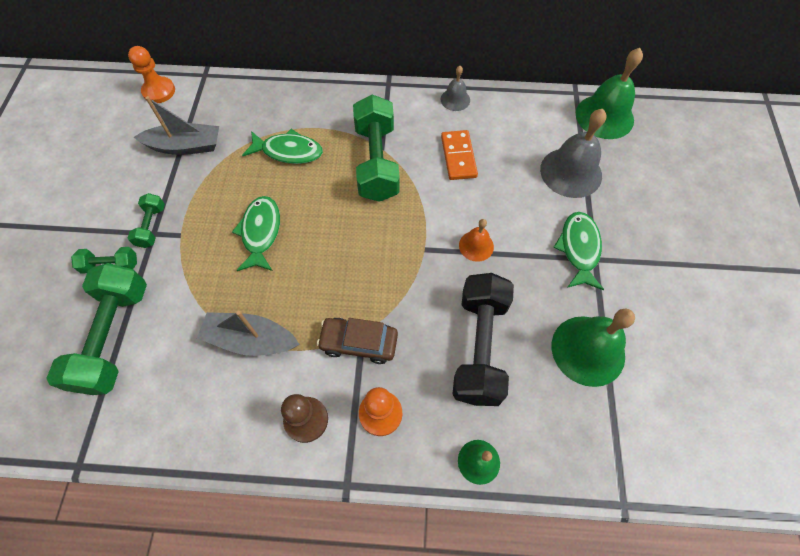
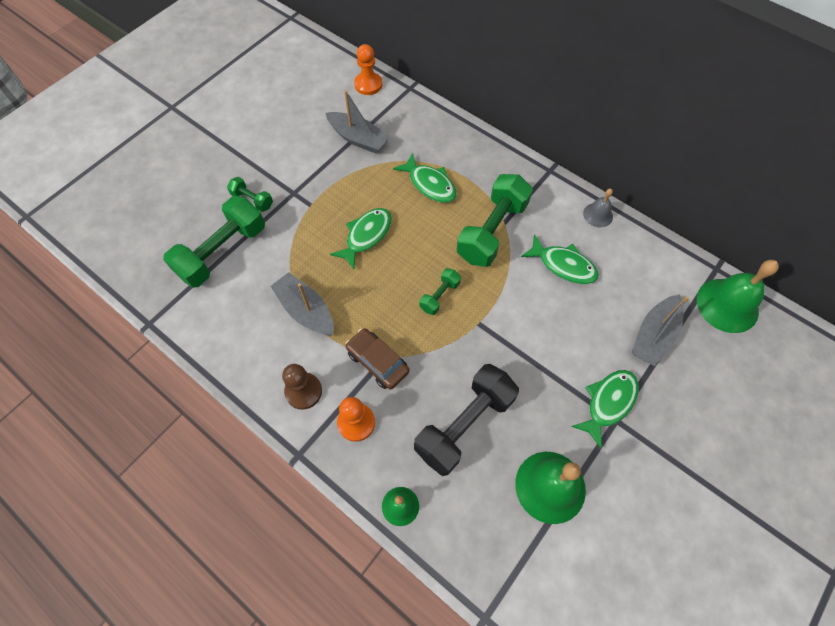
camera: 35 degrees right, 0 degrees up
green dumbbell [128,193,165,248] -> green dumbbell moved to [420,268,461,315]
orange domino [441,130,478,180] -> green fish [521,234,599,284]
orange bell [459,219,494,262] -> none
grey bell [540,109,607,198] -> grey boat [632,294,689,366]

